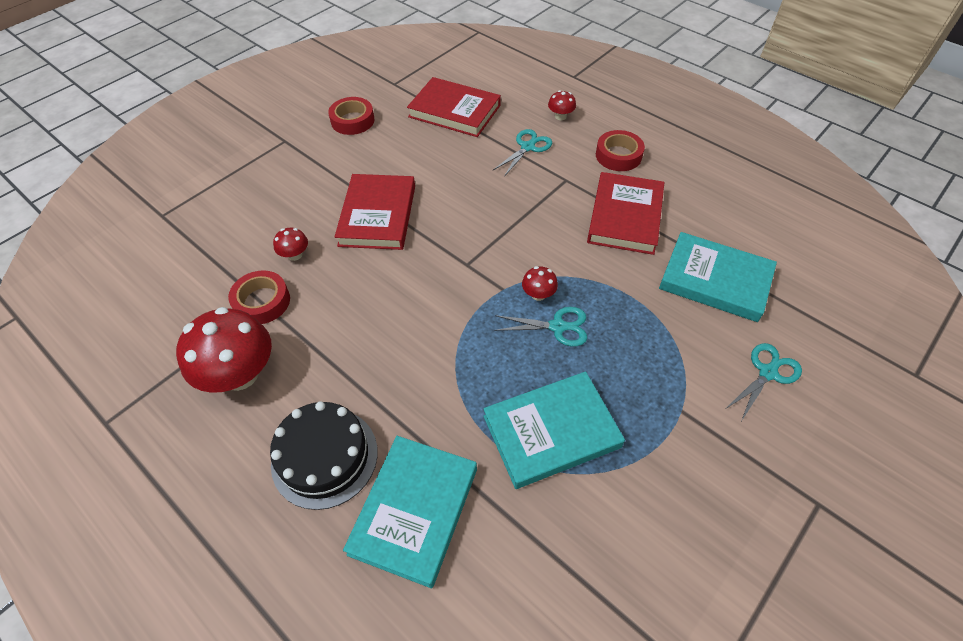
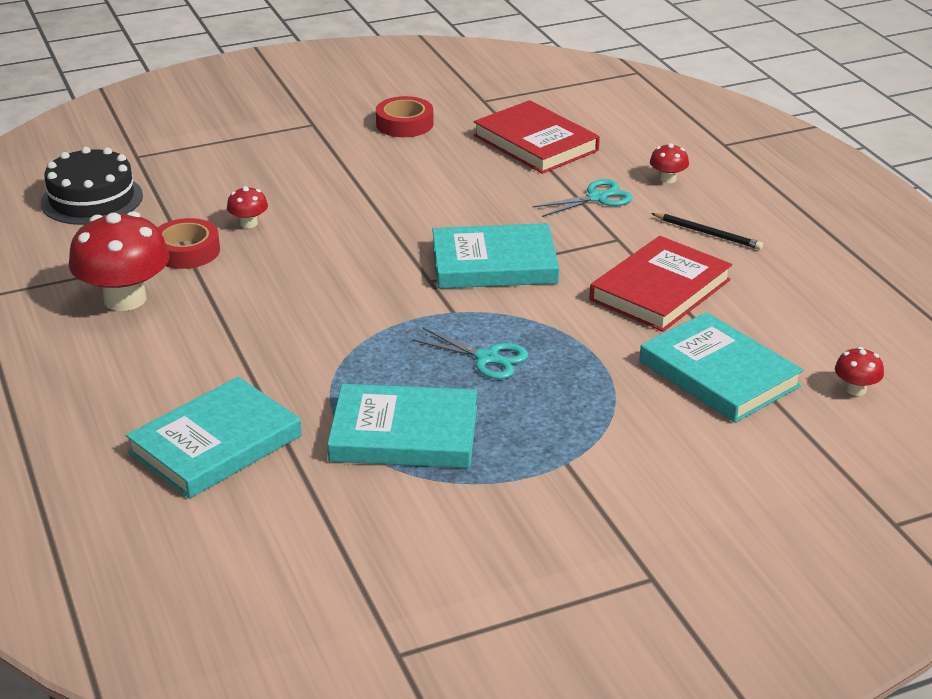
camera: 25 degrees right, 20 degrees down
black cake [270,401,378,510] -> black cake moved to [41,147,143,225]
red book [334,174,415,250] -> none
red mushroom [522,266,558,301] -> red mushroom moved to [835,347,884,396]
red tape [596,130,645,171] -> black pencil [651,213,763,250]
turquoise scissors [727,343,802,420] -> none
none -> turquoise book [432,223,559,289]

